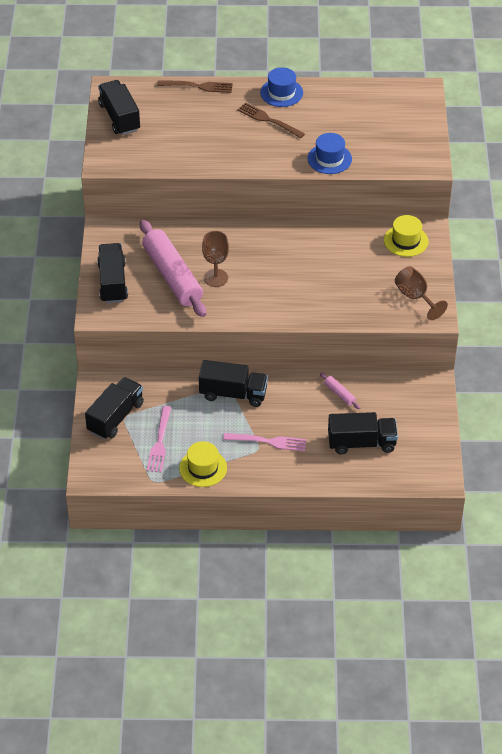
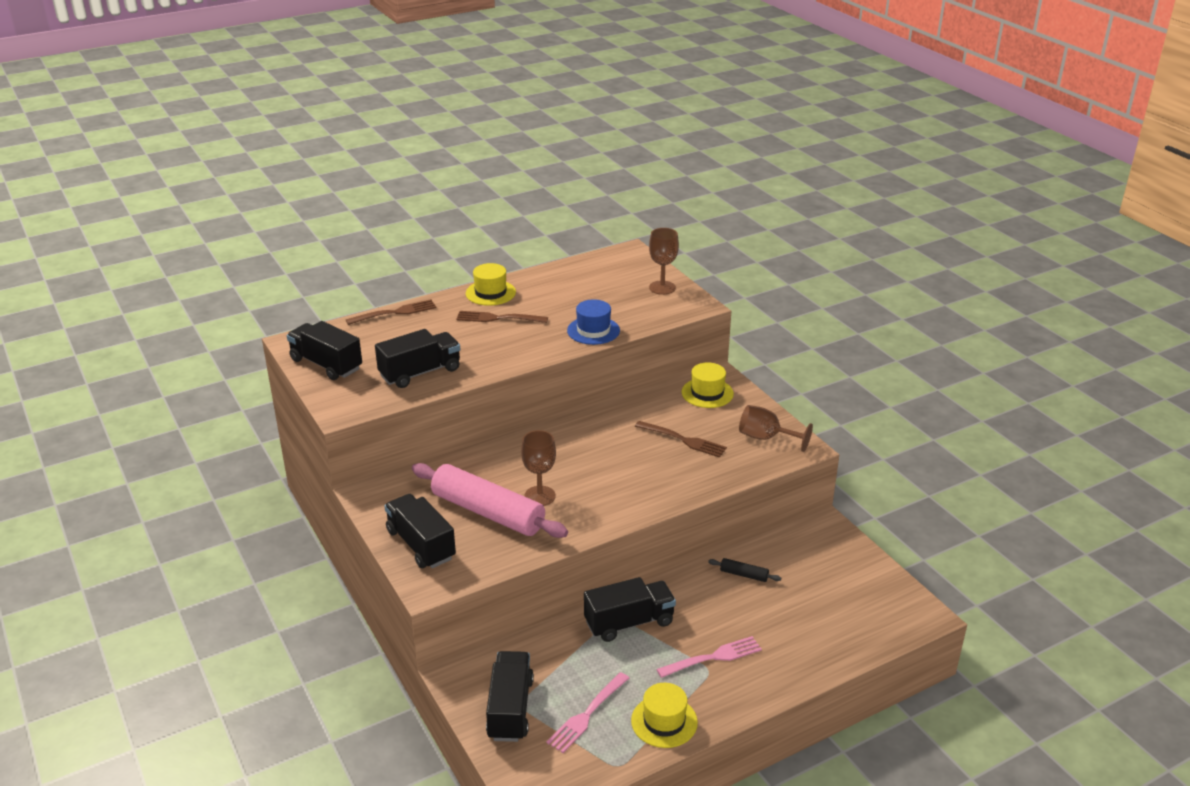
camera: 30 degrees left, 15 degrees down
pink fork [147,406,171,473] -> pink fork turned 60 degrees clockwise [547,672,629,753]
blue hat [260,67,303,107] -> yellow hat [466,263,516,306]
pink rolling pin [320,373,360,409] -> black rolling pin [708,558,781,582]
black truck [328,412,398,455] -> black truck moved to [375,329,461,388]
none -> brown fork [635,421,727,458]
none -> brown goblet [649,228,679,295]

